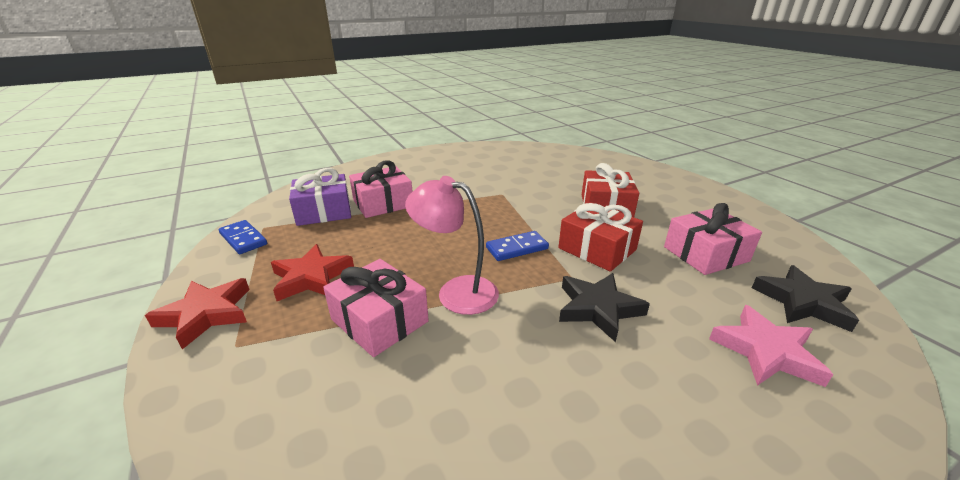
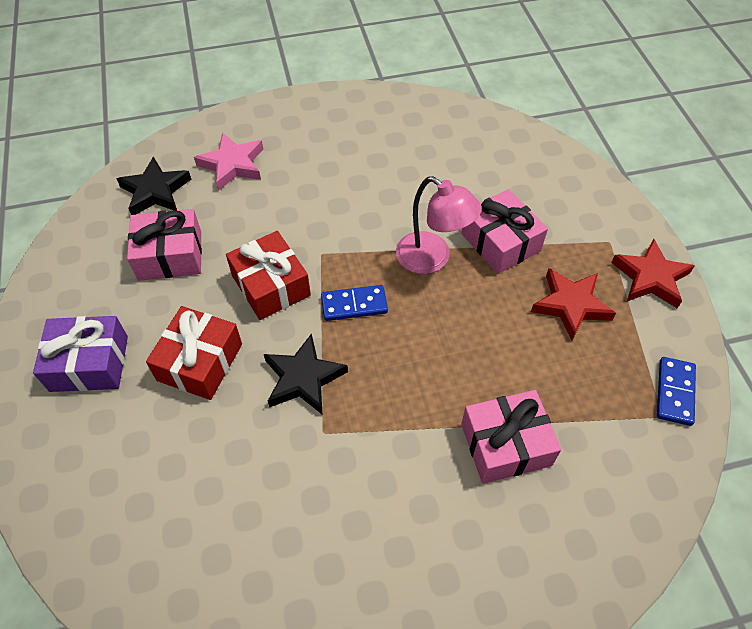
camera: 165 degrees left, 25 degrees up
blue domino [219,220,267,254] -> blue domino turned 45 degrees clockwise [657,357,696,426]
purple gift [289,168,351,226] -> purple gift moved to [33,316,128,392]
black star [559,273,650,342] -> black star moved to [264,333,348,414]

